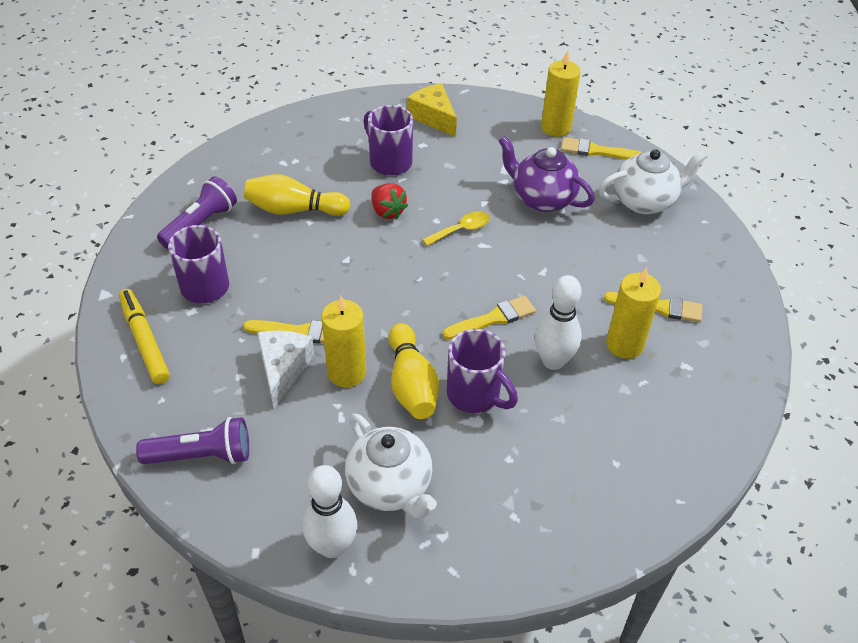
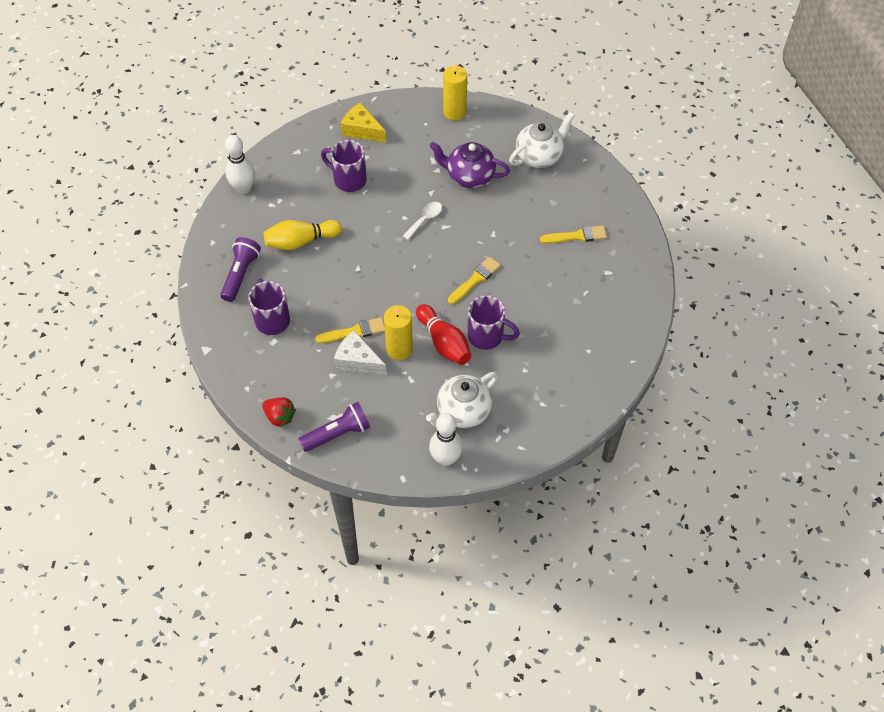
camera: 20 degrees left, 10 degrees up
yellow marker [119,289,170,384] -> none
white cheese [257,330,315,408] -> white cheese turned 45 degrees counterclockwise [334,331,387,375]
white teapot [345,413,437,519] -> white teapot turned 105 degrees clockwise [426,372,498,428]
red strawberry [371,183,408,219] -> red strawberry moved to [262,397,296,428]
yellow bowling pin [389,323,439,419] -> red bowling pin [416,304,471,365]
yellow spoon [422,212,490,246] -> white spoon [403,202,442,240]
white bowling pin [535,275,582,370] -> white bowling pin moved to [225,135,255,194]
yellow brush [561,137,642,160] -> none
yellow candle [606,267,661,359] -> none

